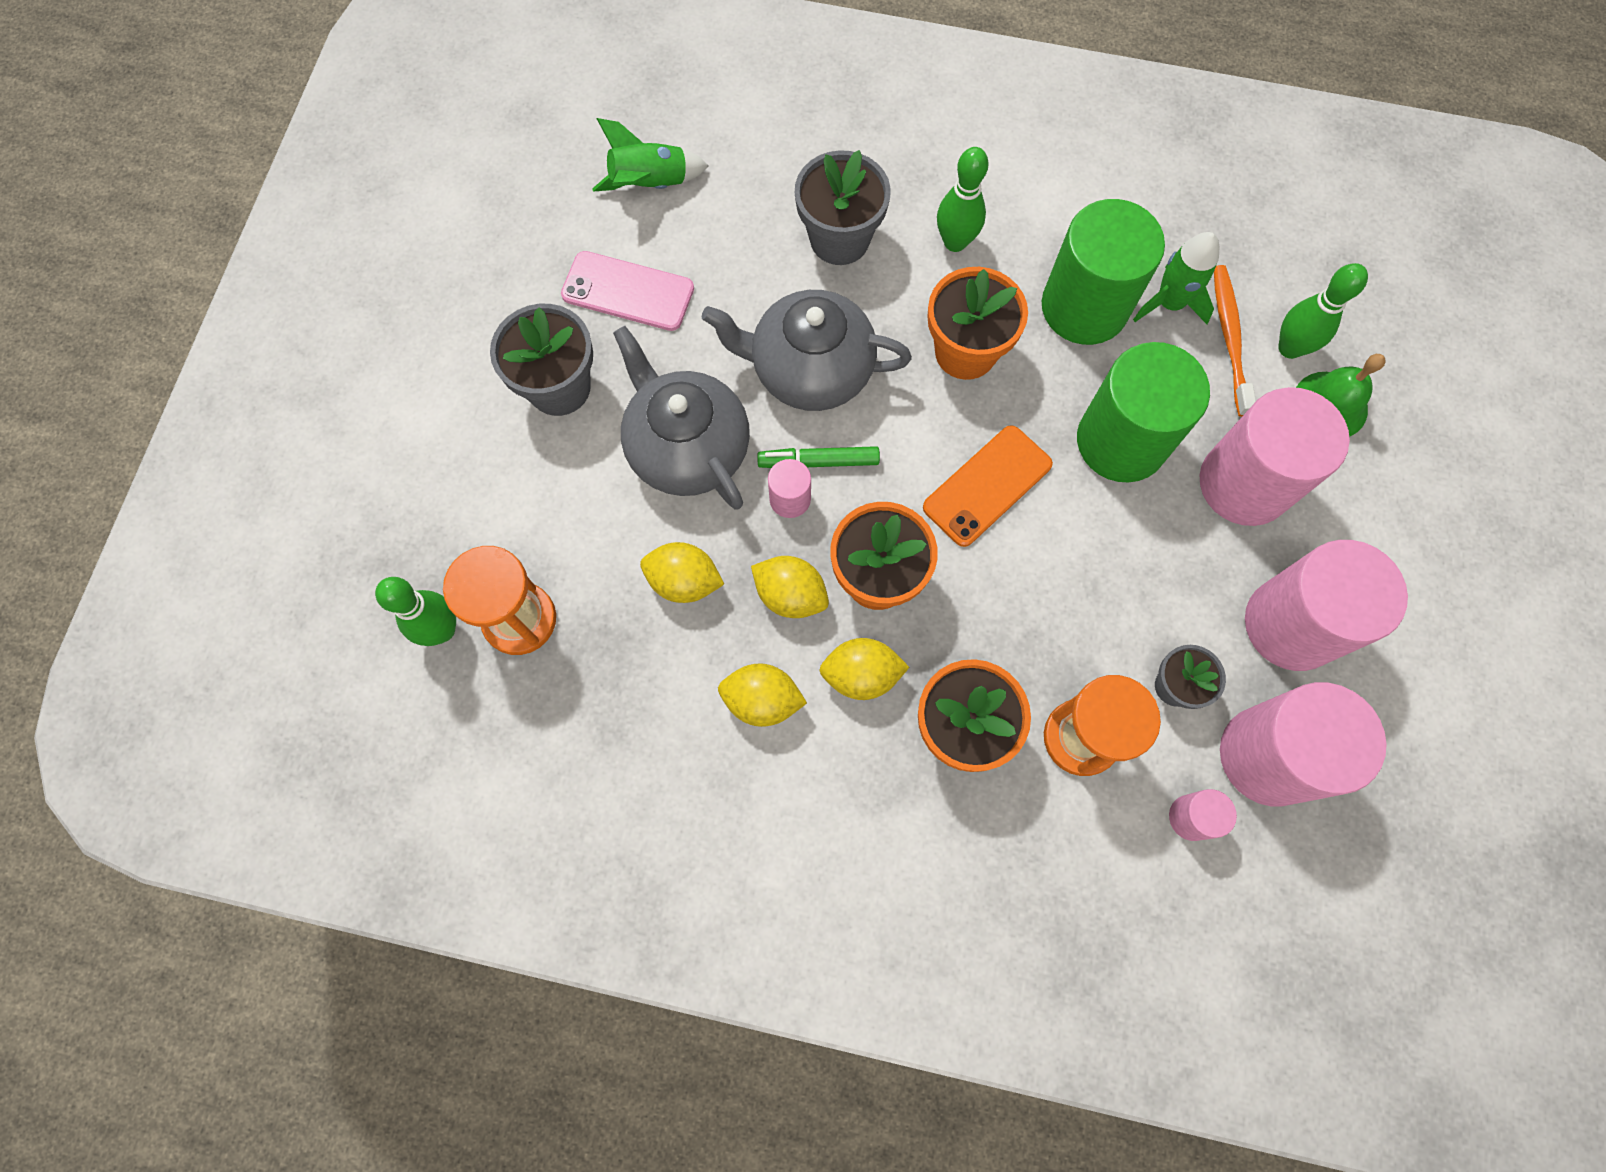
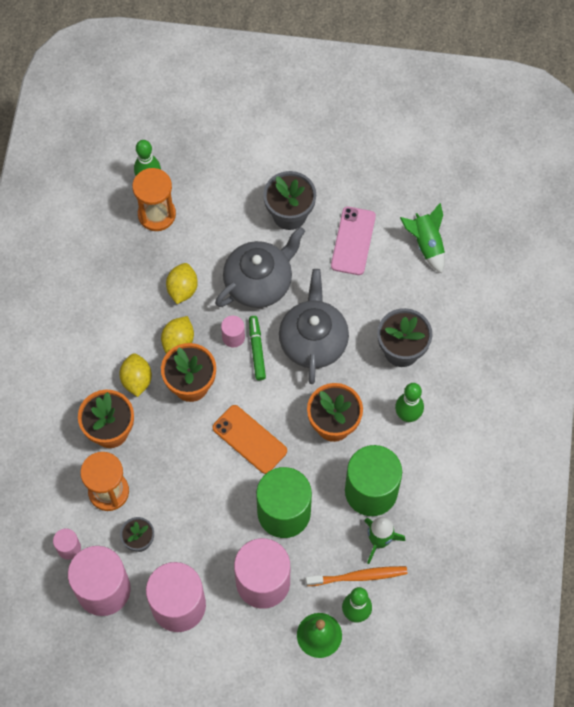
camera: 85 degrees right, 5 degrees down
yellow lemon [718,664,807,727] -> none

